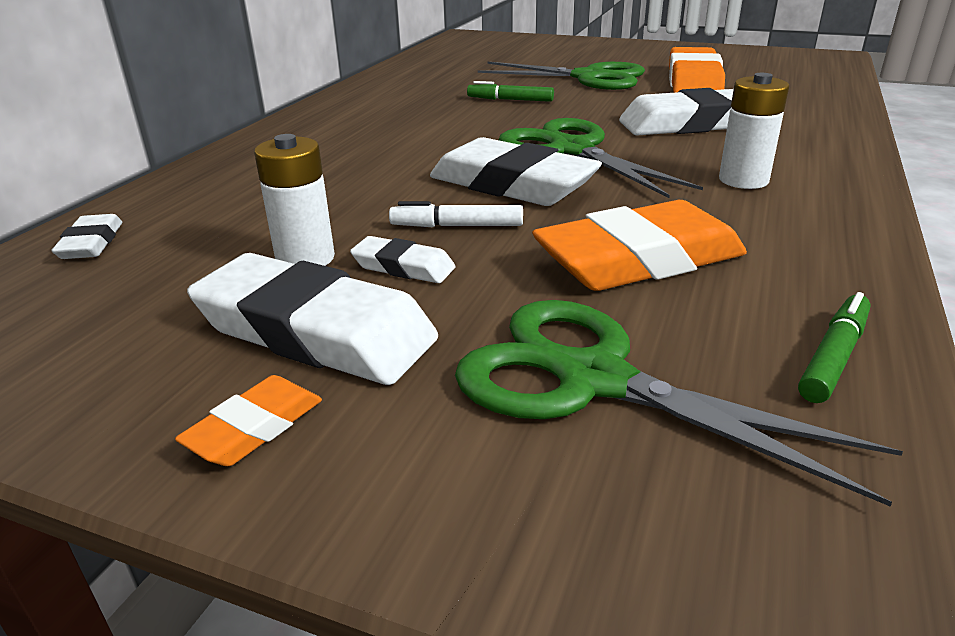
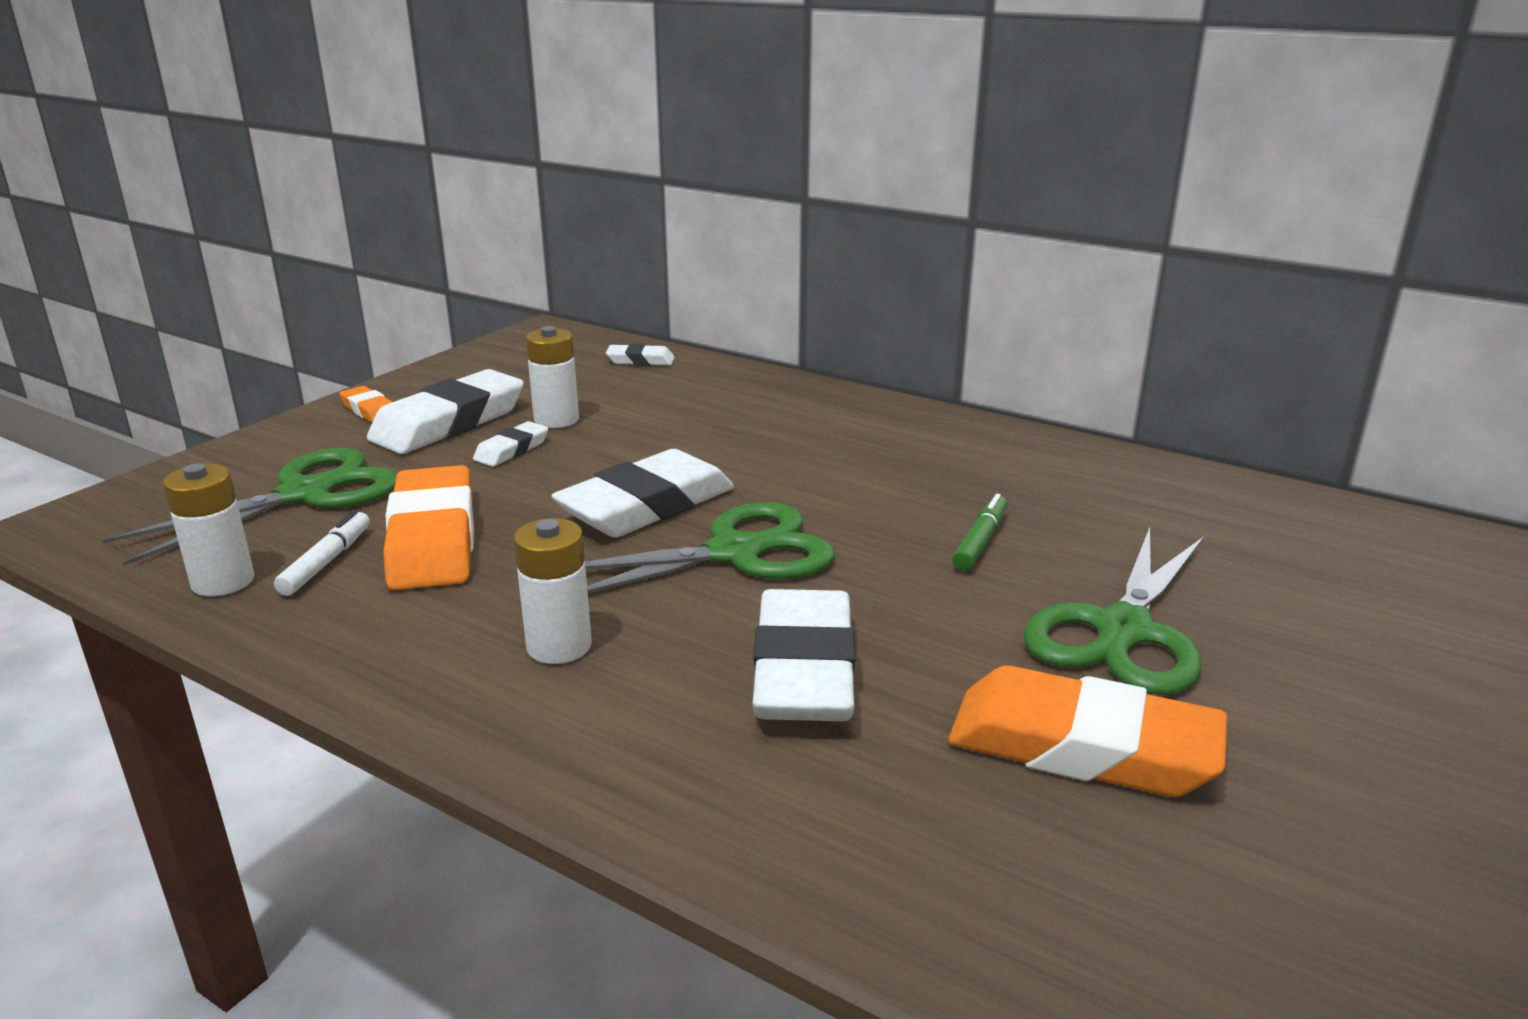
camera: 100 degrees right, 5 degrees down
white marker [389,201,523,227] -> white marker moved to [274,510,370,596]
green marker [798,292,871,403] -> white battery [163,463,254,596]

